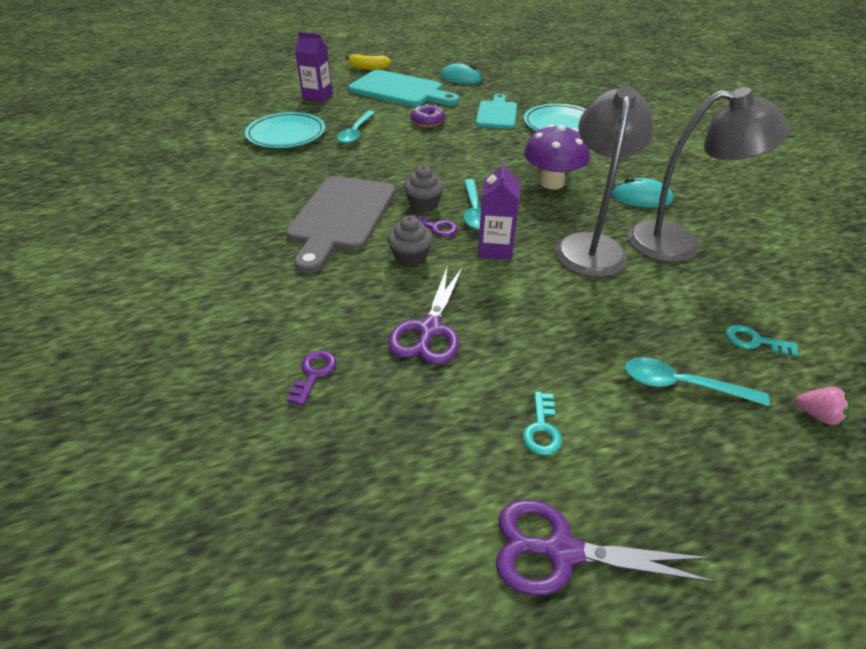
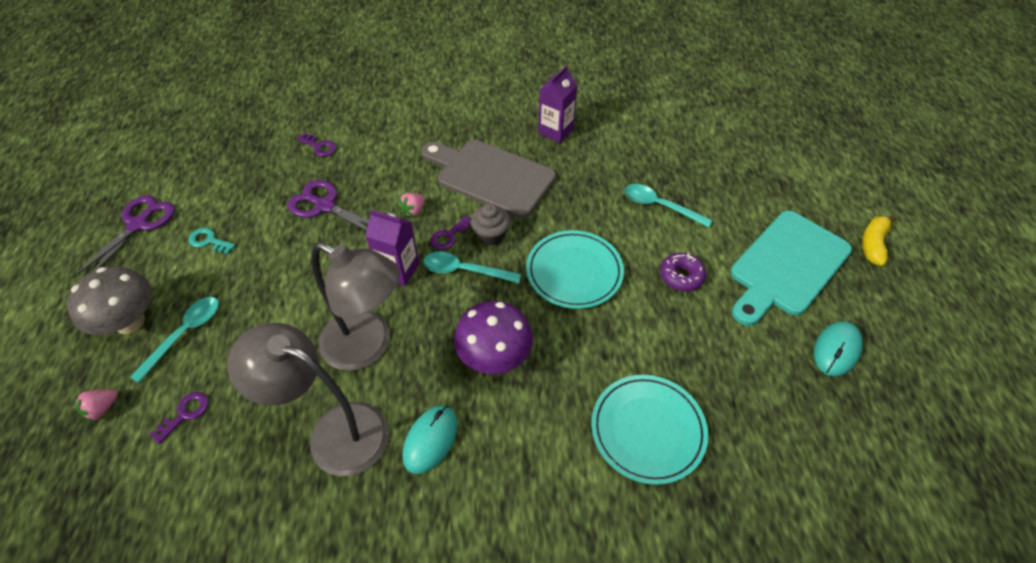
camera: 105 degrees right, 10 degrees up
turquoise plate [245,112,325,148] -> turquoise plate moved to [526,230,624,309]
purple carton [295,32,333,103] -> purple carton moved to [538,65,578,143]
grey cupcake [388,216,433,267] -> pink strawberry [398,193,425,217]
turquoise cutting board [476,94,517,129] -> none
grey lamp [628,87,789,262] -> grey lamp turned 90 degrees clockwise [227,323,389,476]
turquoise key [726,325,798,357] -> purple key [149,392,209,444]
none -> grey mushroom [67,267,152,335]

